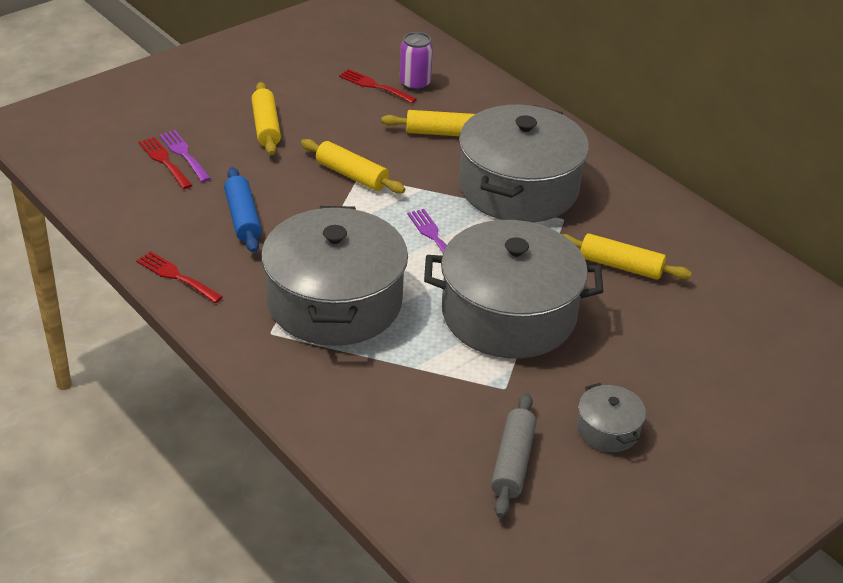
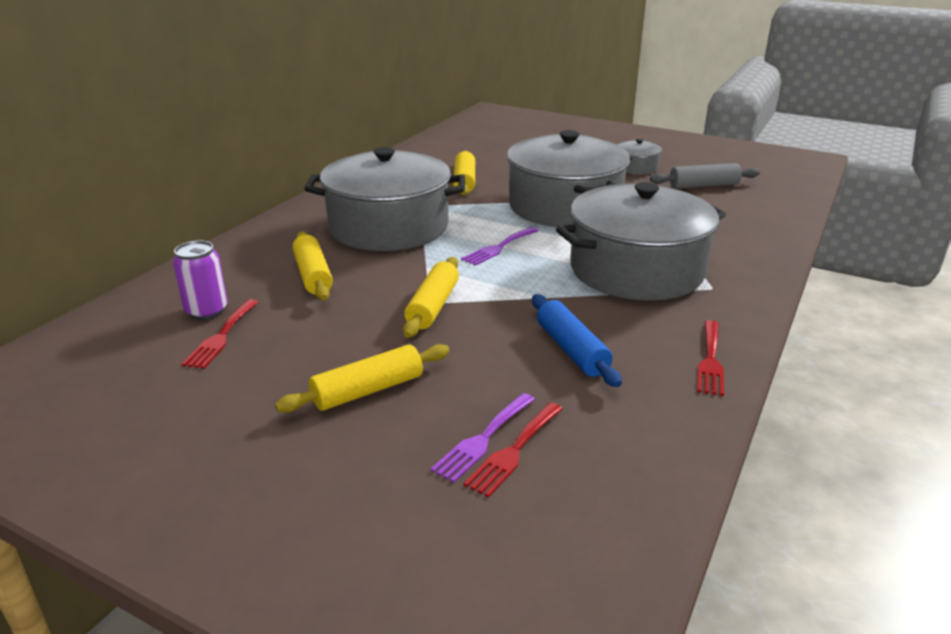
camera: 110 degrees left, 10 degrees down
blue rolling pin [224,167,262,253] -> blue rolling pin turned 75 degrees counterclockwise [532,294,622,387]

